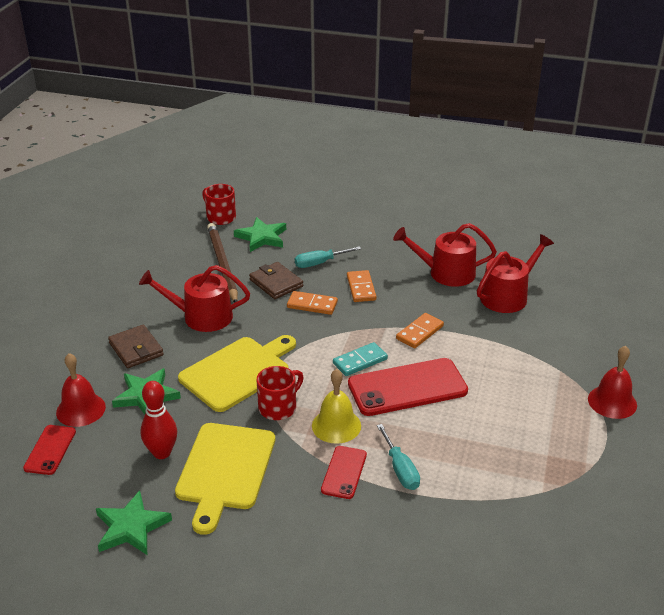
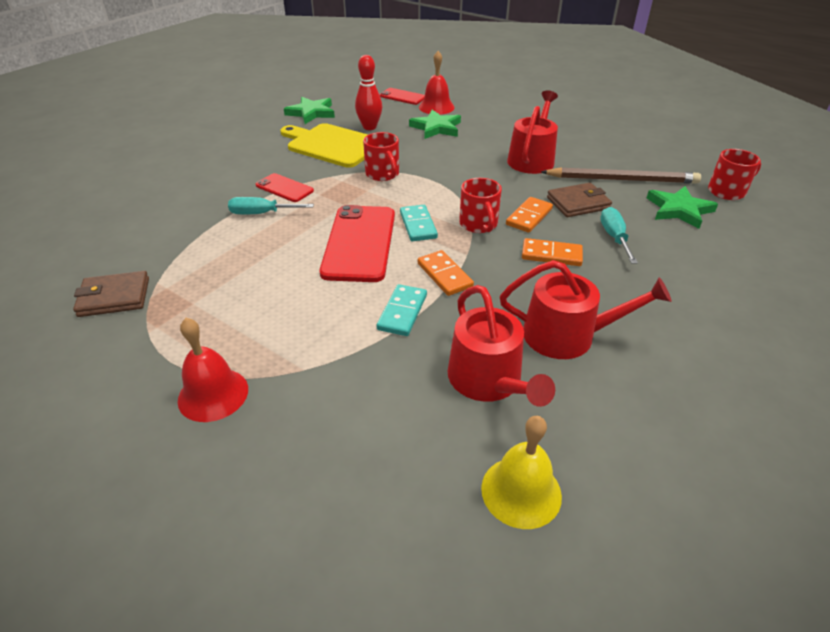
camera: 110 degrees right, 5 degrees up
brown wallet [108,325,164,368] -> brown wallet moved to [73,271,149,317]
yellow cutting board [178,335,296,412] -> none
yellow bell [312,369,361,444] -> yellow bell moved to [481,416,562,529]
red watering can [393,223,497,287] -> red watering can turned 75 degrees clockwise [500,260,671,359]
none -> turquoise domino [377,284,427,336]
none -> red mug [459,178,502,233]

